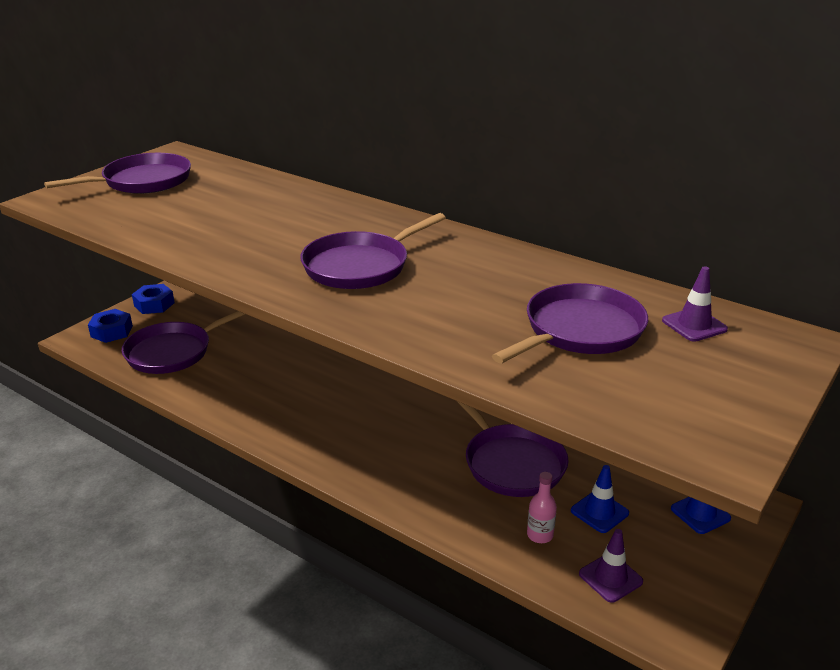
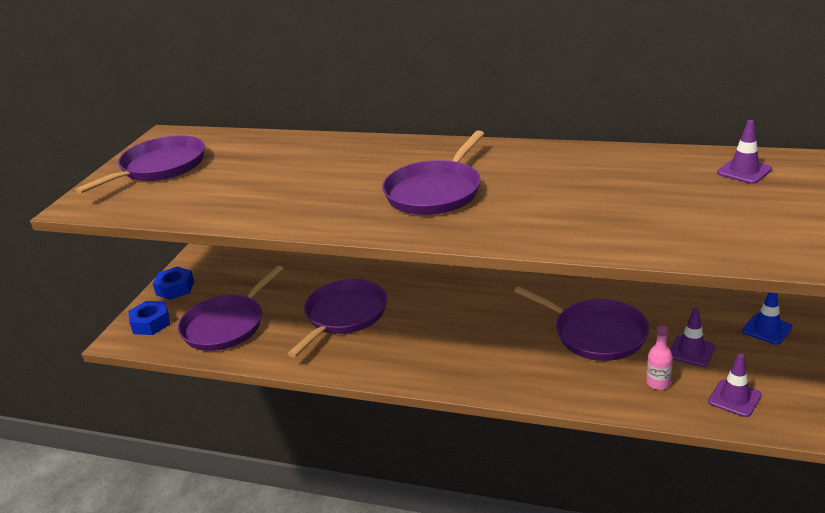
camera: 15 degrees left, 0 degrees up
purple pan [492,283,648,363] -> purple pan moved to [288,279,387,358]
blue traffic cone [571,465,629,533] -> purple traffic cone [670,308,715,367]

